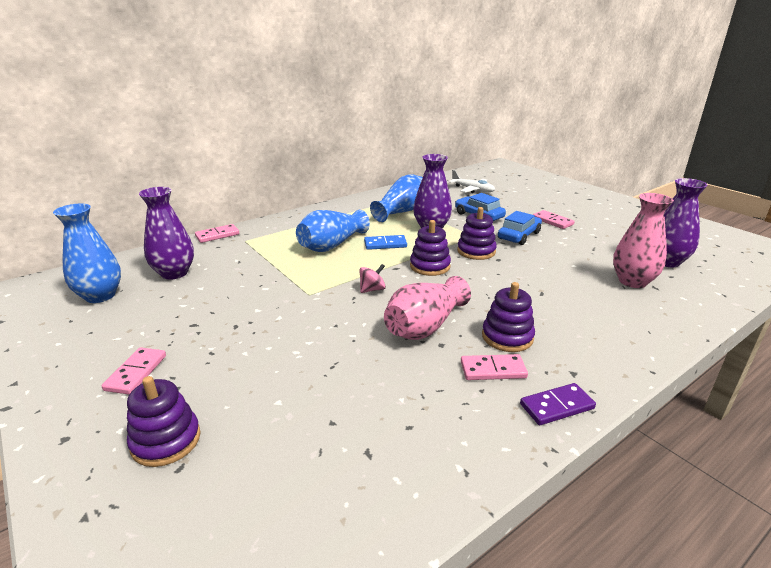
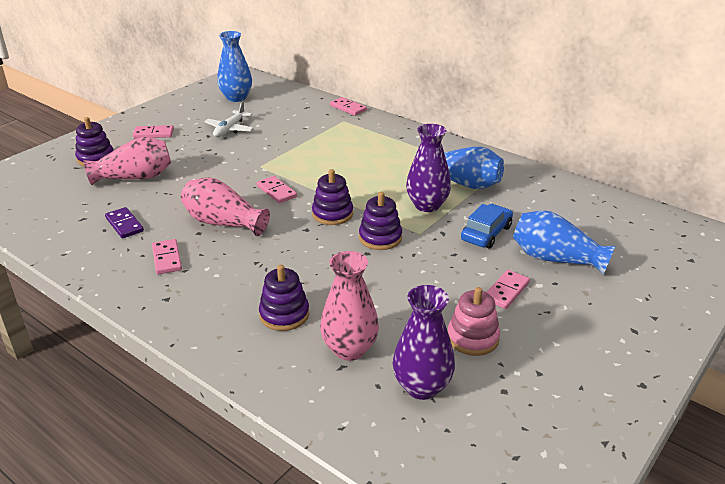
camera: 75 degrees right, 5 degrees up
purple vase [139,187,194,280] -> none
blue vase [296,210,370,252] -> blue vase moved to [513,210,615,275]
pink spinning top [360,264,386,293] -> pink domino [257,176,297,203]
blue domino [364,235,407,250] -> none
white plane [449,170,495,193] -> white plane moved to [204,101,254,137]
purple stacking toy [482,282,535,352] -> purple stacking toy moved to [259,265,309,331]
blue car [498,211,542,245] -> none
purple domino [520,383,596,425] -> purple domino moved to [105,207,144,238]
none -> pink vase [83,137,171,185]
none -> pink stacking toy [448,287,500,356]

